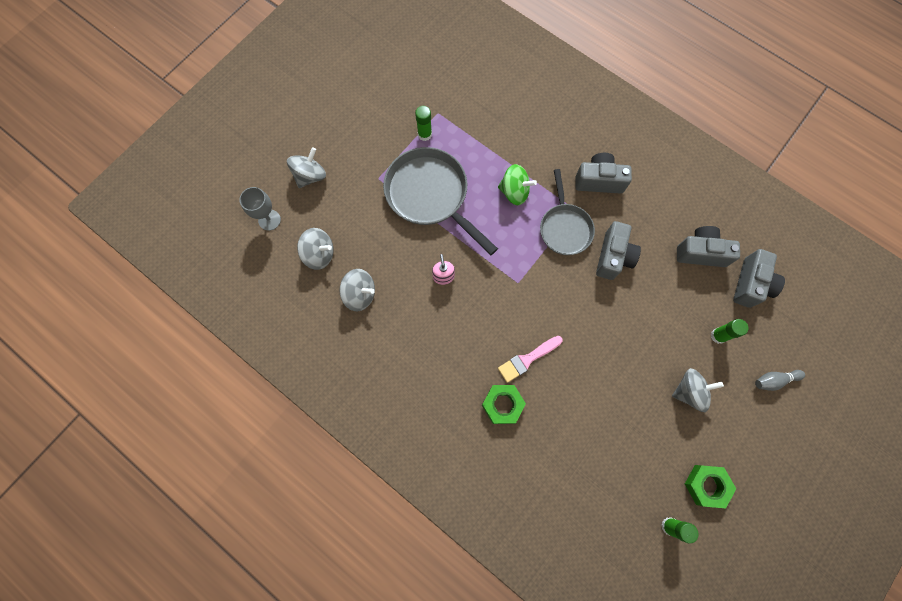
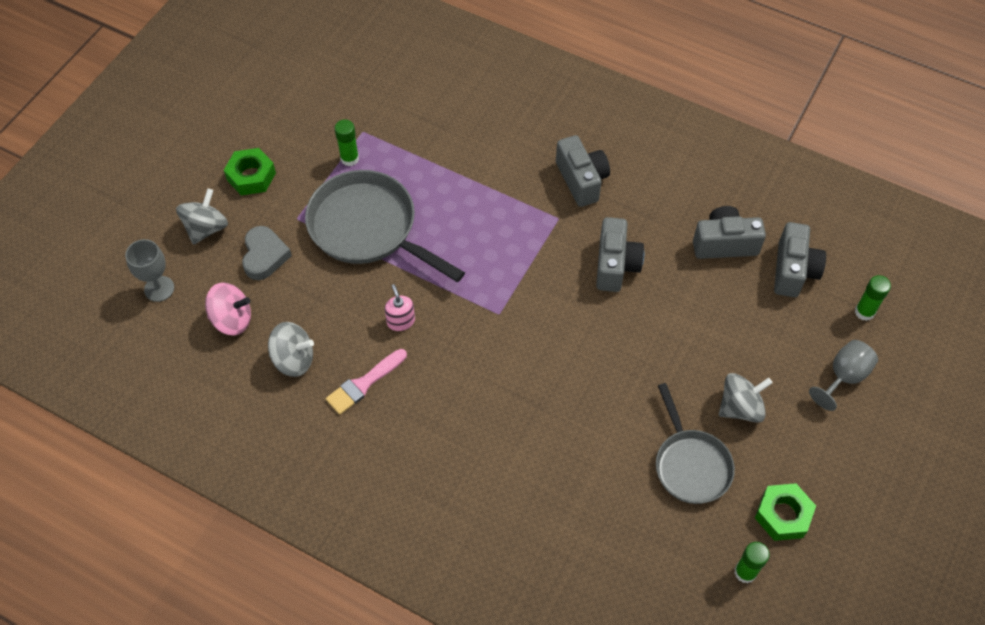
camera: 10 degrees left, 15 degrees down
grey spinning top [297,228,334,270] -> pink spinning top [205,282,251,335]
green nut [482,385,526,424] -> green nut moved to [224,148,276,196]
green spinning top [498,164,537,205] -> none
pink brush [498,336,563,383] -> pink brush moved to [326,349,407,415]
grey pan [540,169,595,255] -> grey pan moved to [656,383,735,504]
grey camera [575,153,632,194] -> grey camera turned 75 degrees clockwise [556,135,610,207]
green glue stick [711,319,749,344] -> green glue stick moved to [855,275,891,321]
grey bowling pin [755,370,805,391] -> grey goblet [809,340,878,411]
none -> grey heart [242,226,292,280]

